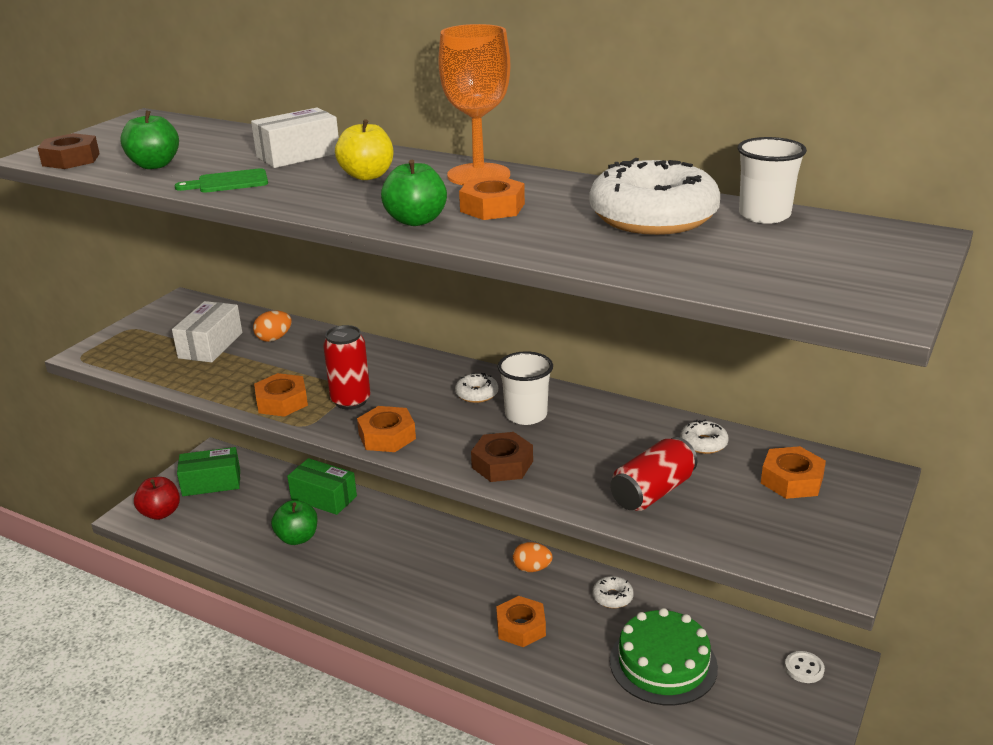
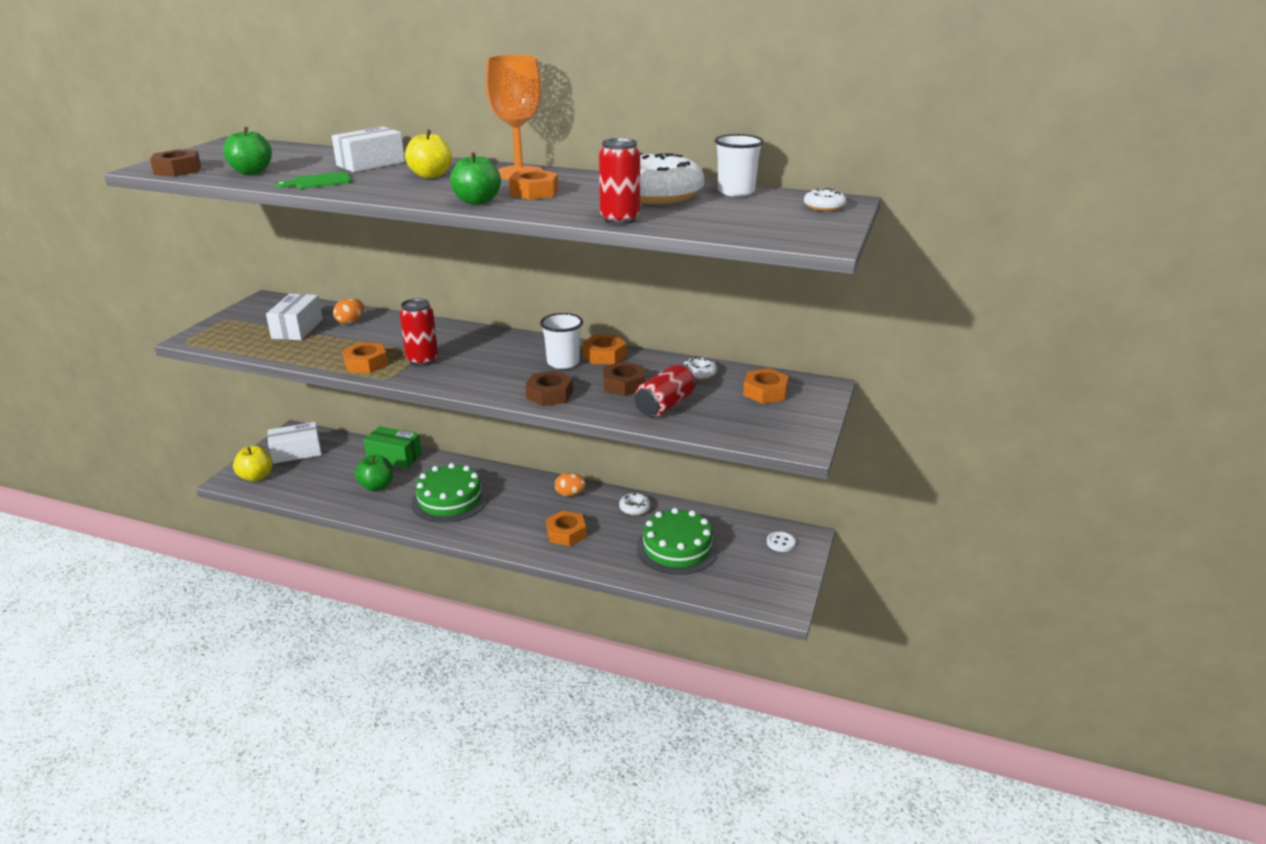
camera: 10 degrees left, 0 degrees up
red apple [134,477,180,520] -> yellow apple [233,446,273,481]
green box [177,447,240,496] -> white box [268,422,322,464]
orange nut [357,406,416,452] -> orange nut moved to [582,335,627,364]
white donut [455,373,498,403] -> white donut moved to [804,188,846,211]
none -> green cake [412,463,488,523]
none -> red can [599,138,640,225]
none -> brown nut [603,361,645,396]

